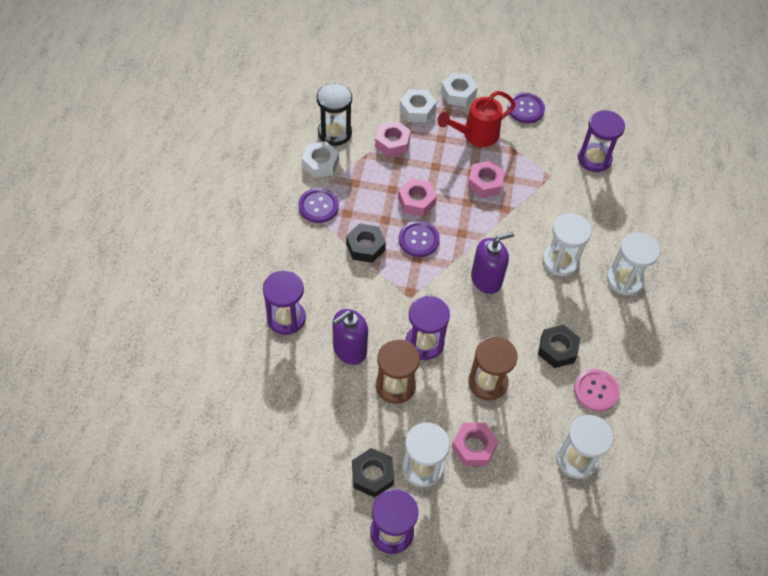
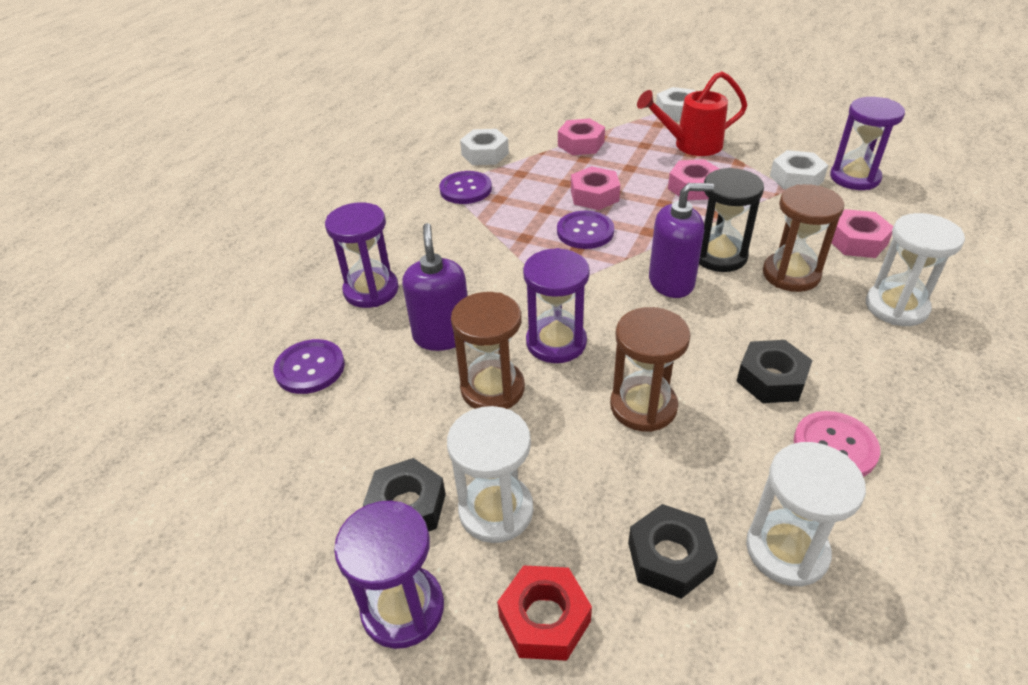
camera: 20 degrees right, 15 degrees down
black hourglass [317,83,352,146] -> black hourglass moved to [699,168,764,272]
purple soap dispenser [332,309,368,365] -> purple soap dispenser turned 105 degrees clockwise [402,223,468,351]
black nut [346,223,386,263] -> black nut moved to [628,504,718,599]
white nut [399,89,436,122] -> white nut moved to [770,150,828,189]
pink nut [452,423,498,466] -> pink nut moved to [832,209,893,258]
purple button [507,93,545,123] -> purple button moved to [273,339,345,394]
white hourglass [543,213,592,276] -> brown hourglass [763,184,844,292]
none -> red nut [497,565,592,661]

